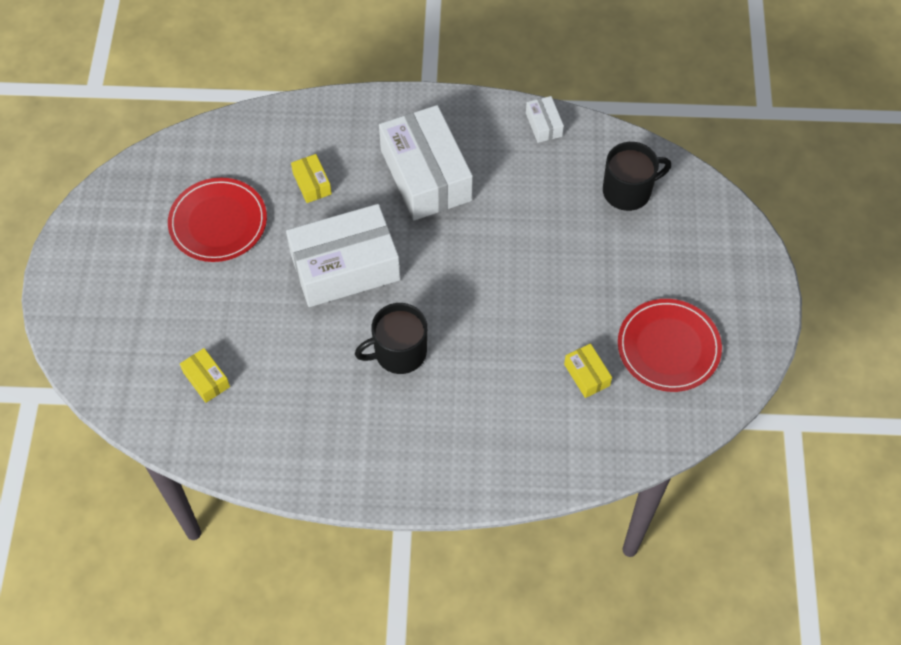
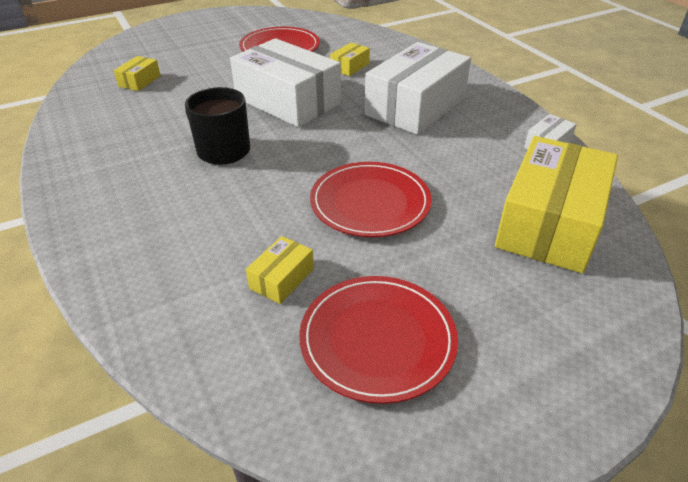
camera: 60 degrees right, 20 degrees down
black mug [603,142,671,211] -> yellow box [495,136,618,273]
none -> red plate [310,162,432,237]

